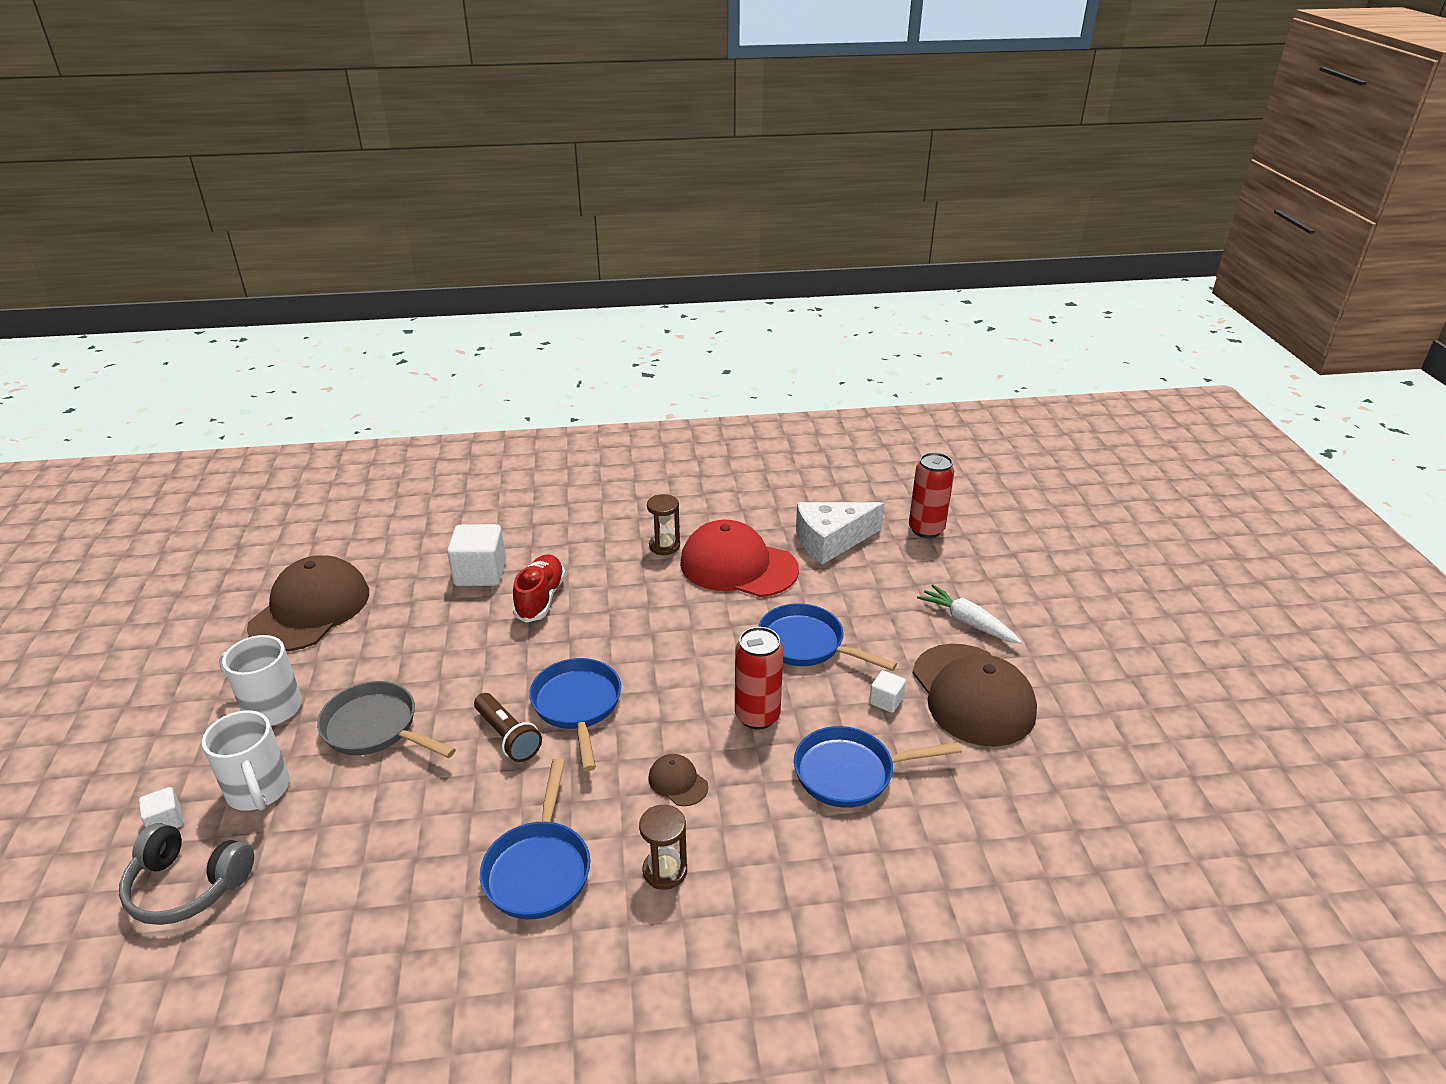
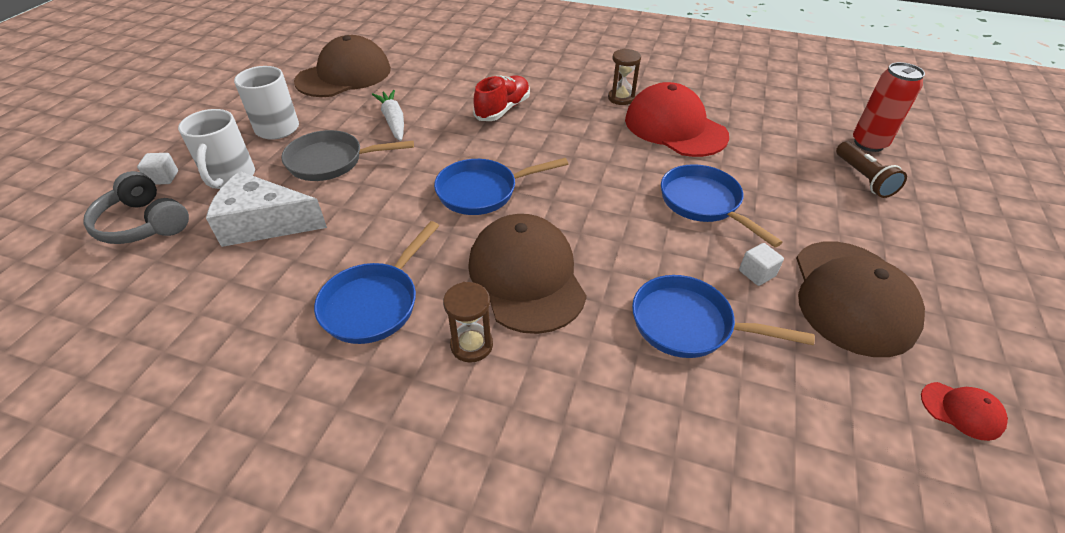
camera: 25 degrees right, 10 degrees up
grey pan [317,681,456,758] -> grey pan turned 60 degrees counterclockwise [281,130,414,181]
white cube [447,524,506,586] -> none
brown flashlight [474,693,542,762] -> brown flashlight moved to [836,141,907,198]
blue pan [529,658,621,771] -> blue pan turned 120 degrees counterclockwise [434,158,568,215]
brown cap [648,754,708,806] -> brown cap [468,214,587,334], size x2.36
red can [735,627,784,730] -> none
white cheese [796,502,885,564] -> white cheese moved to [206,171,327,247]
white carrot [917,584,1022,644] -> white carrot moved to [372,90,404,141]
none -> red cap [921,382,1008,441]

